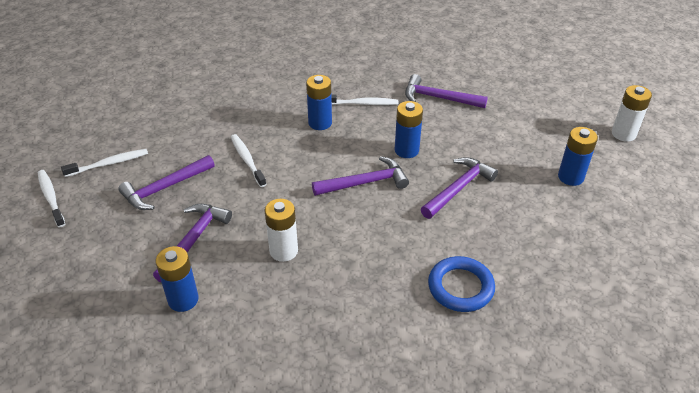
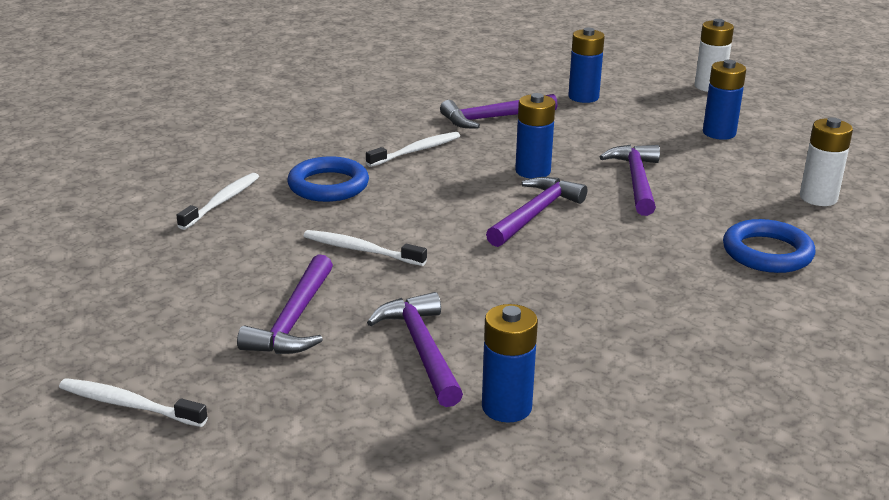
camera: 40 degrees left, 15 degrees down
white toothbrush [61,149,148,177] -> white toothbrush moved to [177,173,259,230]
white battery [265,199,298,262] -> white battery moved to [800,117,853,206]
blue battery [306,75,332,130] -> blue battery moved to [568,28,605,103]
none -> blue ring [287,156,369,202]

